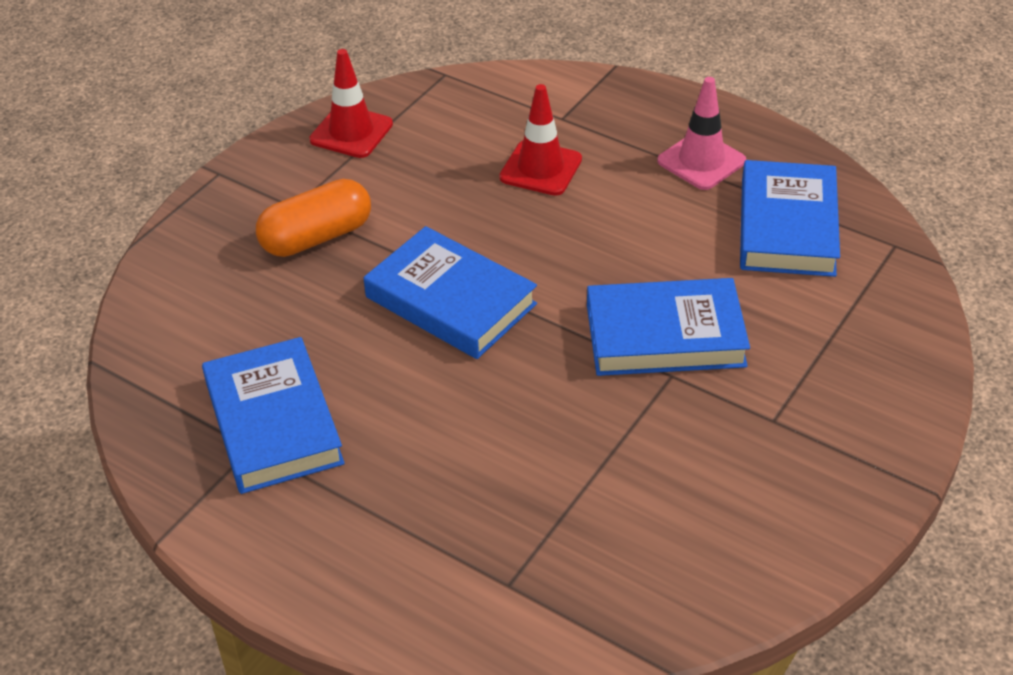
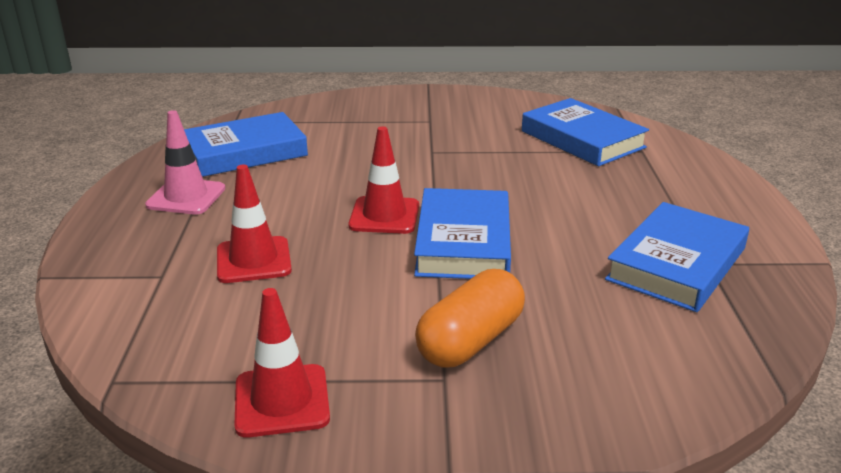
camera: 125 degrees left, 15 degrees down
orange capsule [256,179,371,257] -> orange capsule turned 75 degrees counterclockwise [415,269,525,368]
blue book [587,278,750,376] -> blue book moved to [522,98,649,166]
none -> red traffic cone [348,126,419,234]

